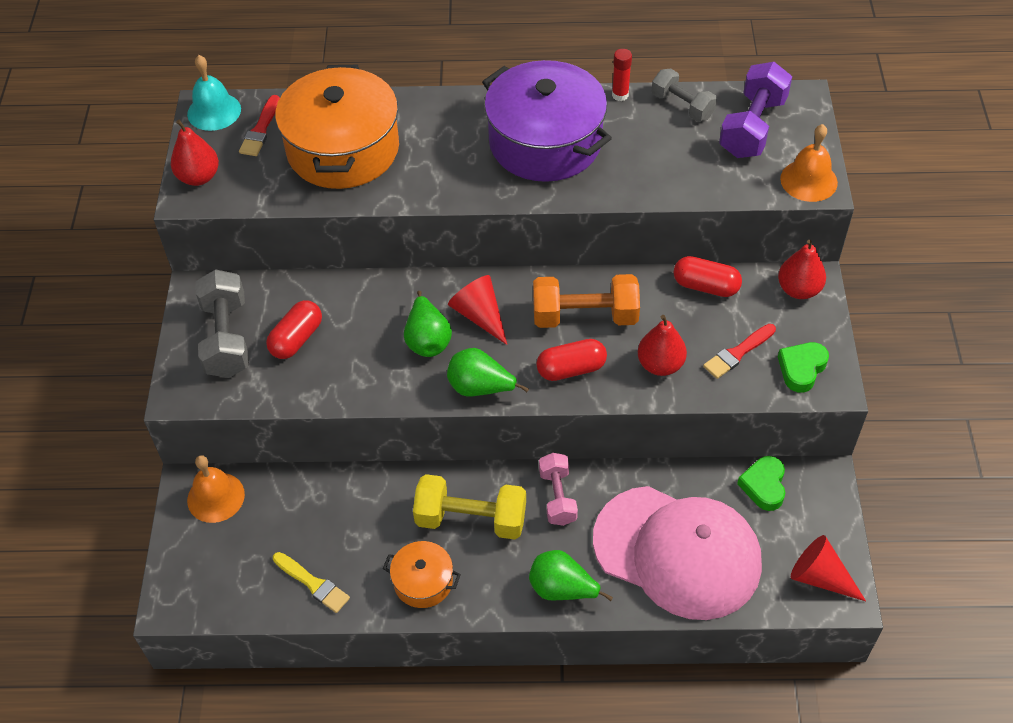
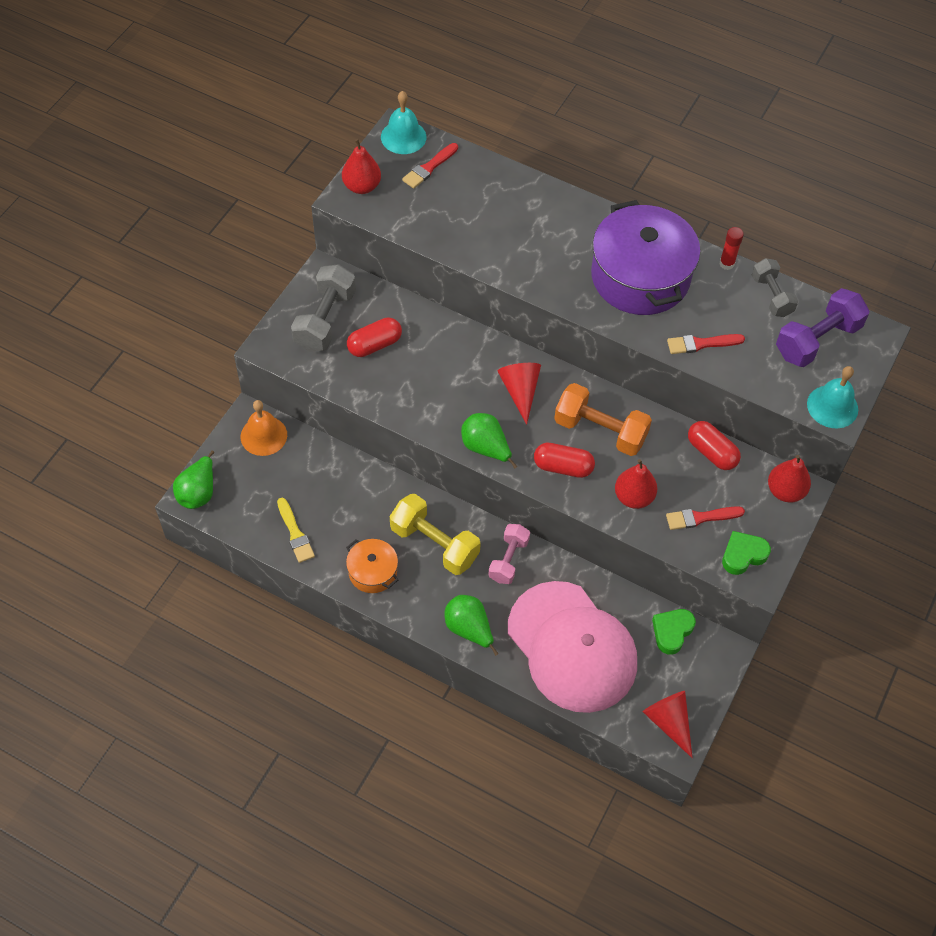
camera: 25 degrees right, 5 degrees up
orange pot [275,65,399,189] -> none
green pear [404,291,452,357] -> green pear moved to [173,451,214,509]
orange bell [780,124,838,202] -> turquoise bell [807,366,858,428]
none -> red brush [667,334,745,354]

